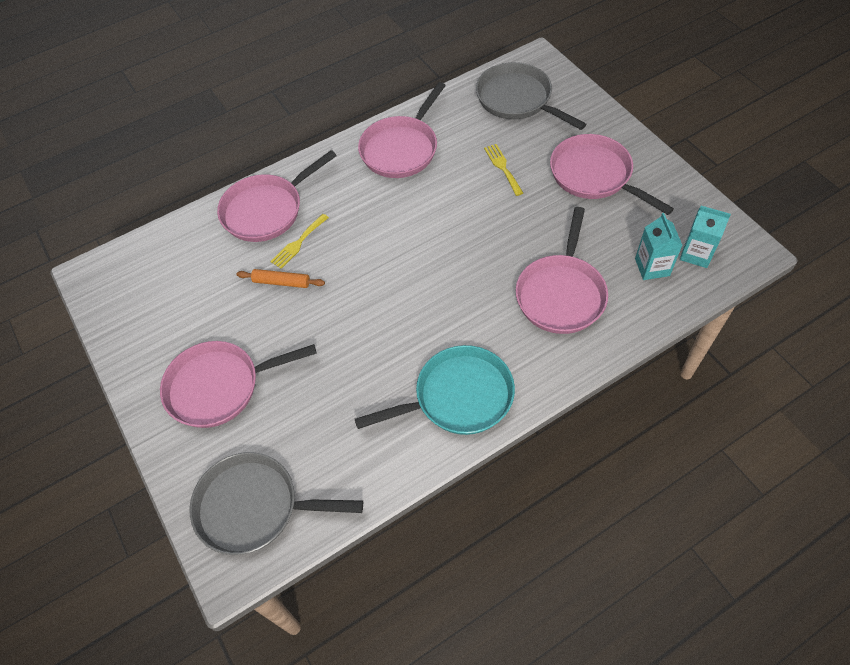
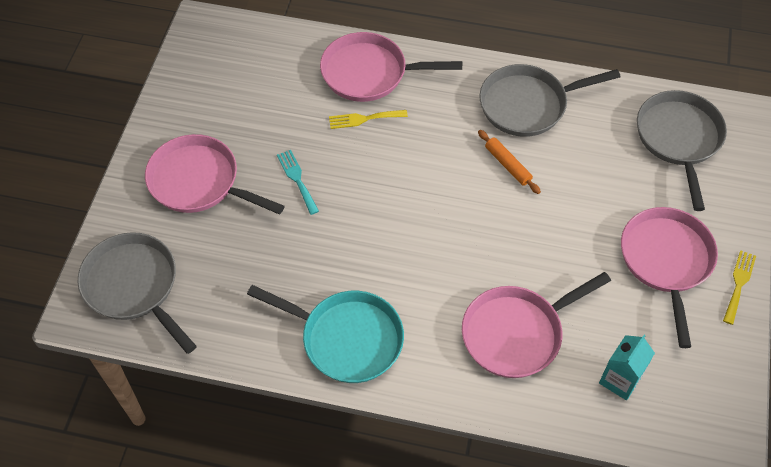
camera: 40 degrees right, 0 degrees up
orange rolling pin [236,269,325,288] -> orange rolling pin moved to [478,130,541,194]
pink pan [358,82,446,178] -> grey pan [479,64,620,137]
yellow fork [484,144,523,196] -> yellow fork moved to [723,250,756,325]
turquoise carton [680,206,731,268] -> none
none -> turquoise fork [277,150,319,215]

